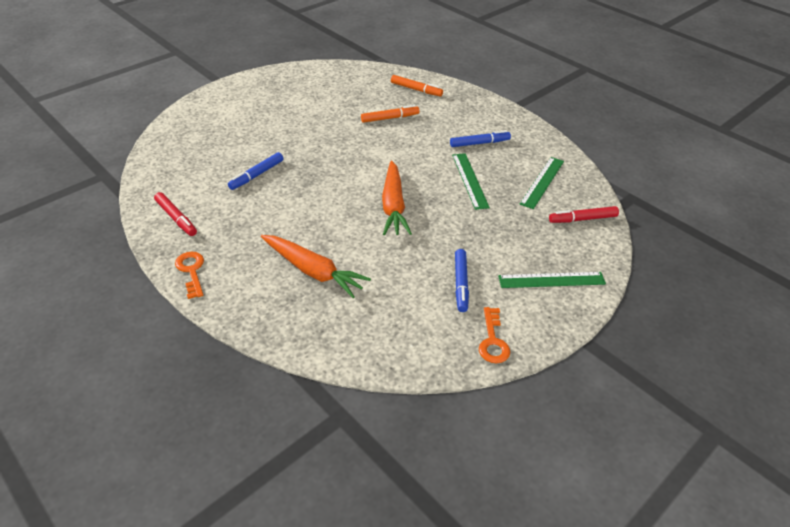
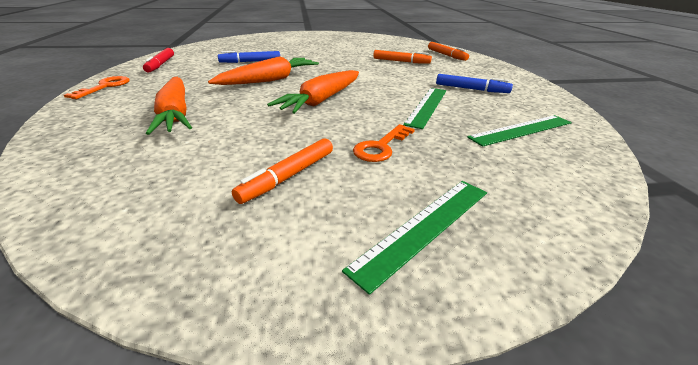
camera: 35 degrees right, 10 degrees down
blue marker [455,249,469,312] -> orange marker [232,138,333,204]
orange key [479,307,510,363] -> orange key moved to [353,124,415,162]
green ruler [498,272,606,288] -> green ruler turned 75 degrees counterclockwise [342,181,487,295]
red marker [549,206,619,223] -> none
none -> orange carrot [208,56,319,85]

